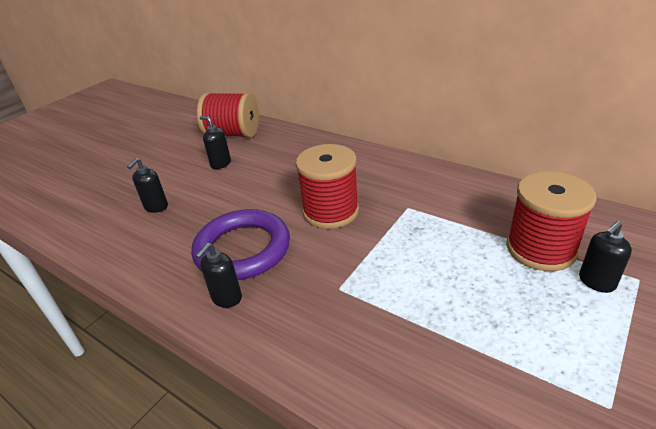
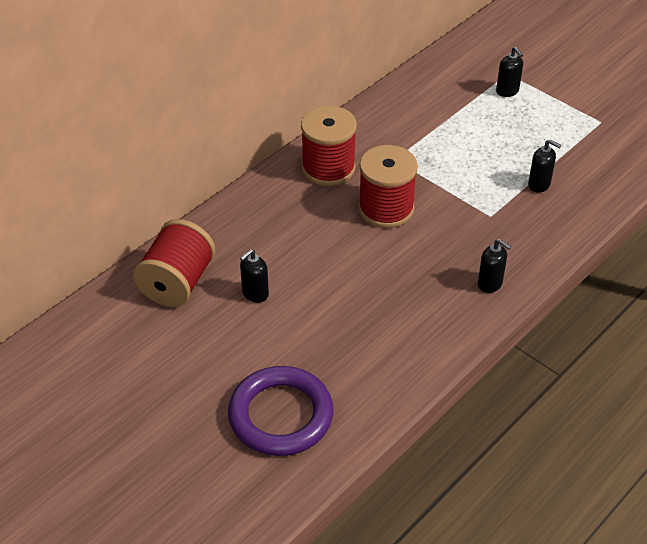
camera: 85 degrees left, 10 degrees up
black soap dispenser [127,158,168,213] -> black soap dispenser moved to [528,139,562,193]
purple ring [192,209,290,280] -> purple ring moved to [228,366,334,456]
red spool [506,171,597,271] -> red spool moved to [301,106,357,186]

